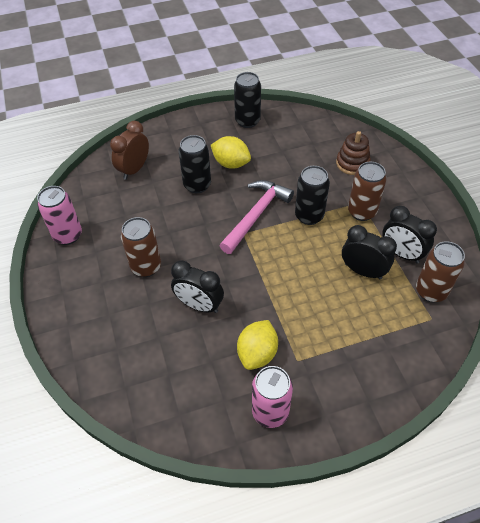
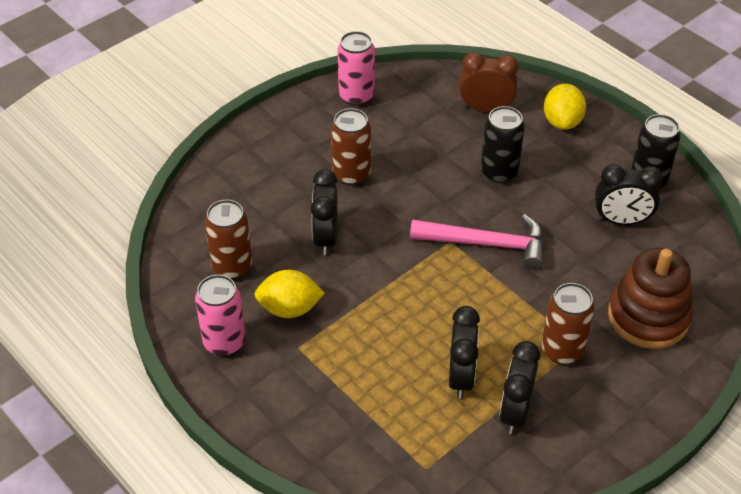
camera: 65 degrees right, 5 degrees down
yellow lemon [211,136,251,169] -> yellow lemon moved to [544,84,586,130]
black can [295,166,330,225] -> none
brown stacking toy [336,131,371,175] -> brown stacking toy [608,248,693,349], size x1.58
brown can [416,241,465,302] -> brown can moved to [205,199,252,279]
none -> black clock [595,164,663,225]

